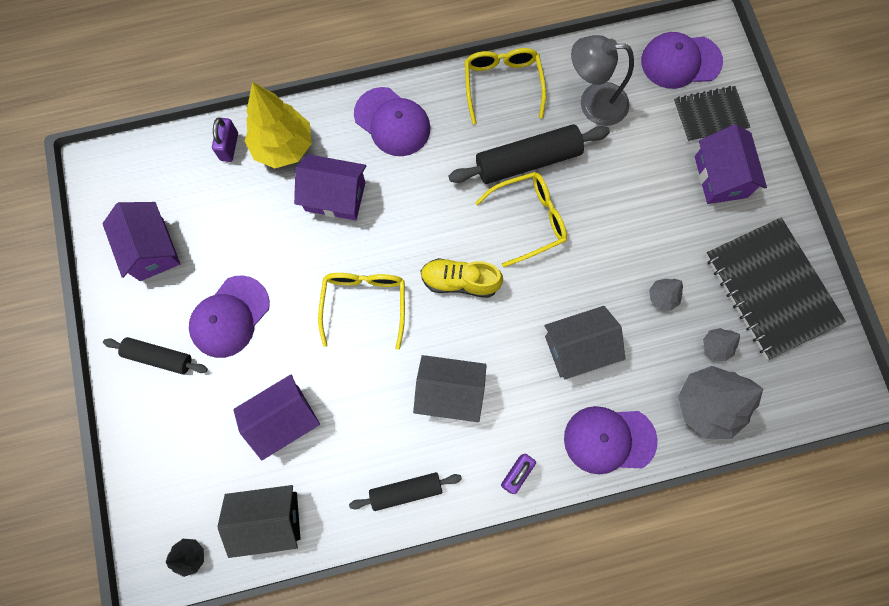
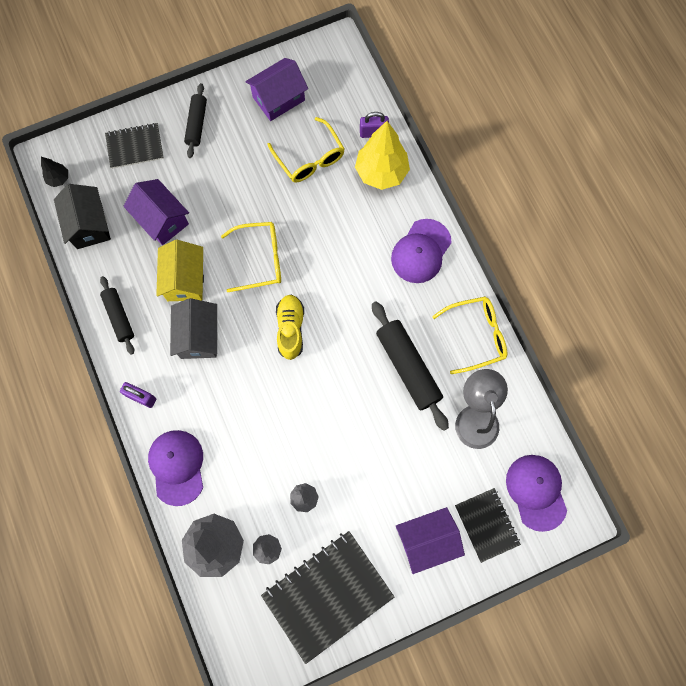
camera: 80 degrees right, 0 degrees up
purple cap [189,275,270,358] -> none
purple house [294,154,366,220] -> none
yellow glasses [475,172,567,267] -> yellow glasses moved to [267,117,345,182]
grey house [544,306,625,379] -> none
none -> black notebook [105,123,164,169]
none -> yellow house [156,240,204,301]

